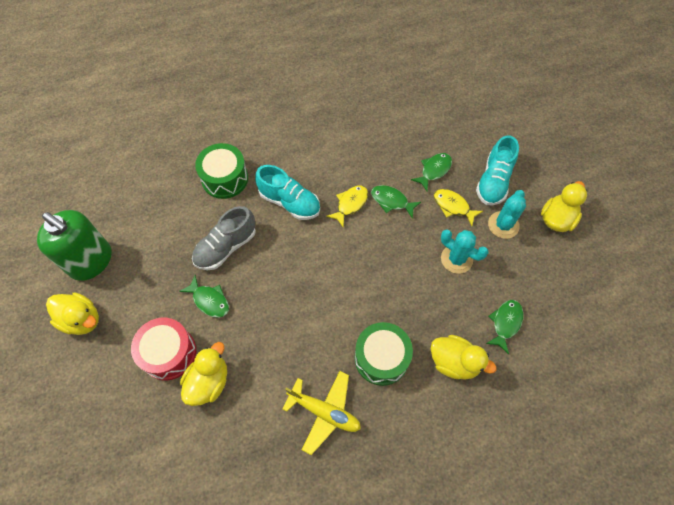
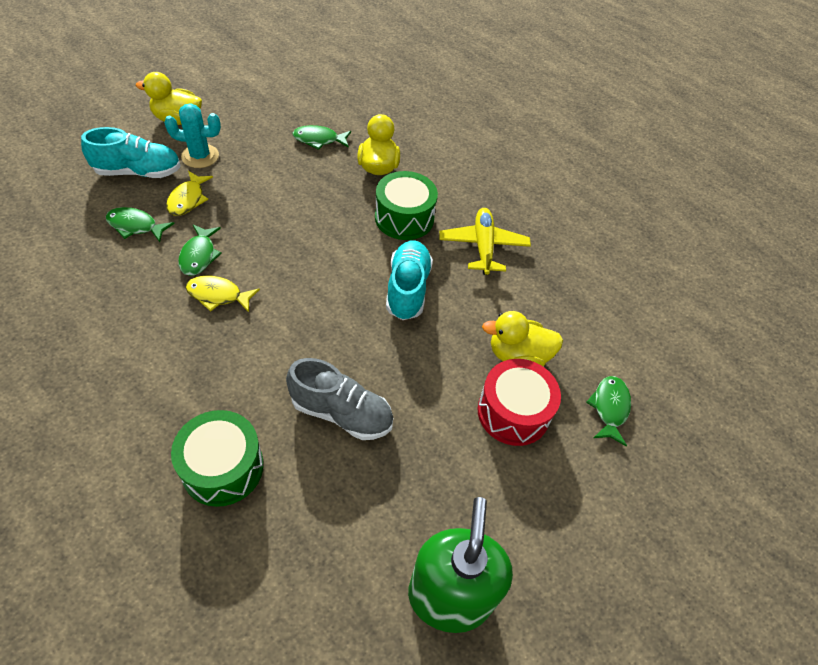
camera: 120 degrees left, 10 degrees down
yellow duck [46,292,99,335] -> none
green fish [179,275,229,318] -> green fish moved to [586,376,631,446]
turquoise shoe [255,165,320,220] -> turquoise shoe moved to [386,240,433,320]
turquoise cactus [441,229,489,274] -> none

